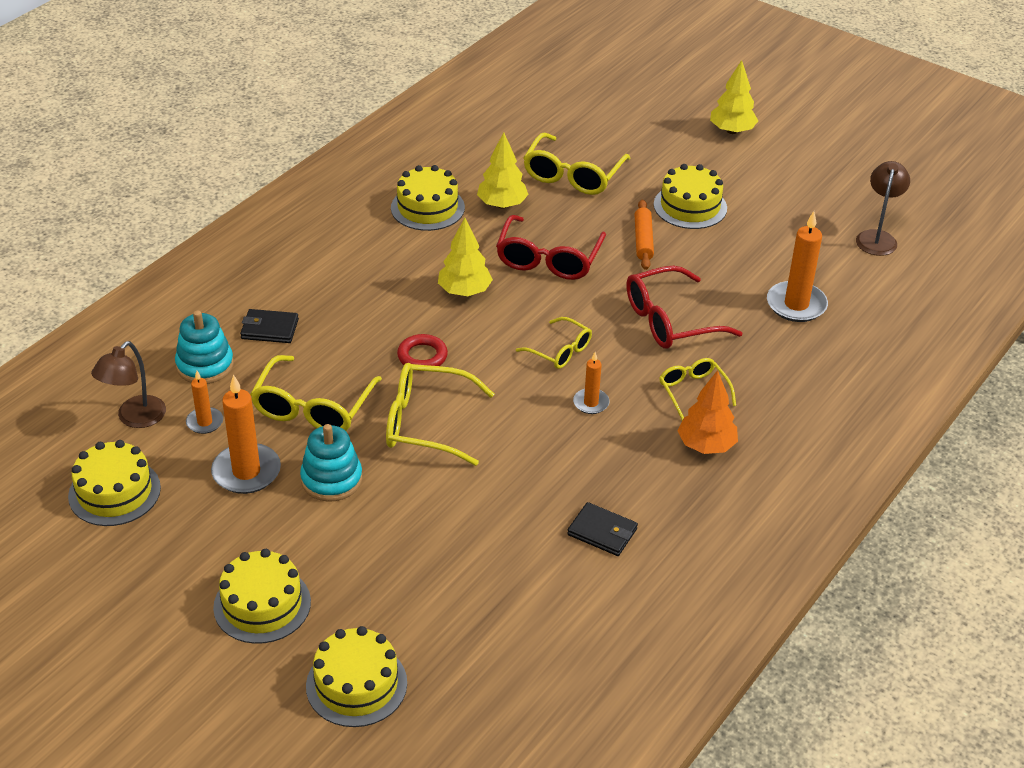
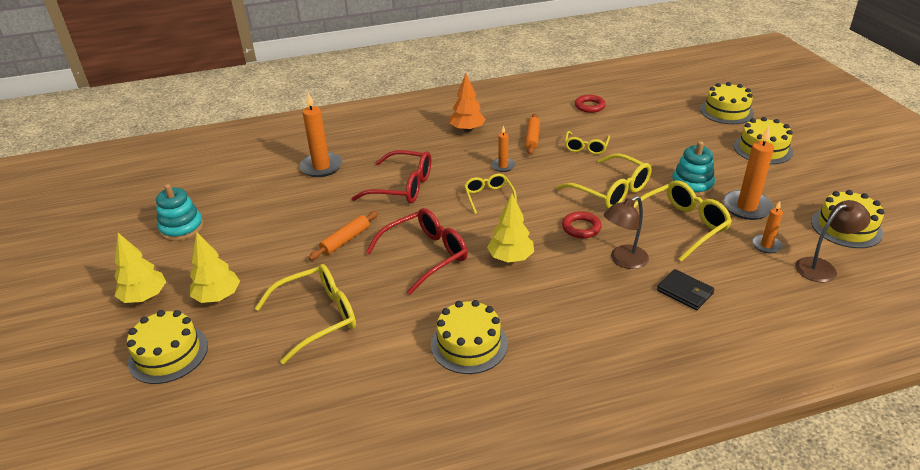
camera: 140 degrees left, 5 degrees down
turquoise stacking toy [175,310,234,384] -> turquoise stacking toy moved to [156,184,204,241]
yellow tree [477,132,529,208] -> yellow tree moved to [190,232,240,303]
black wallet [567,502,638,556] -> none
yellow cake [654,164,727,229] -> yellow cake moved to [127,310,208,384]
yellow glasses [659,358,736,421] -> yellow glasses moved to [565,131,610,154]
brown lamp [856,161,910,256] -> brown lamp moved to [604,196,649,269]
none -> orange rolling pin [525,114,540,155]
none -> red ring [575,95,606,113]

